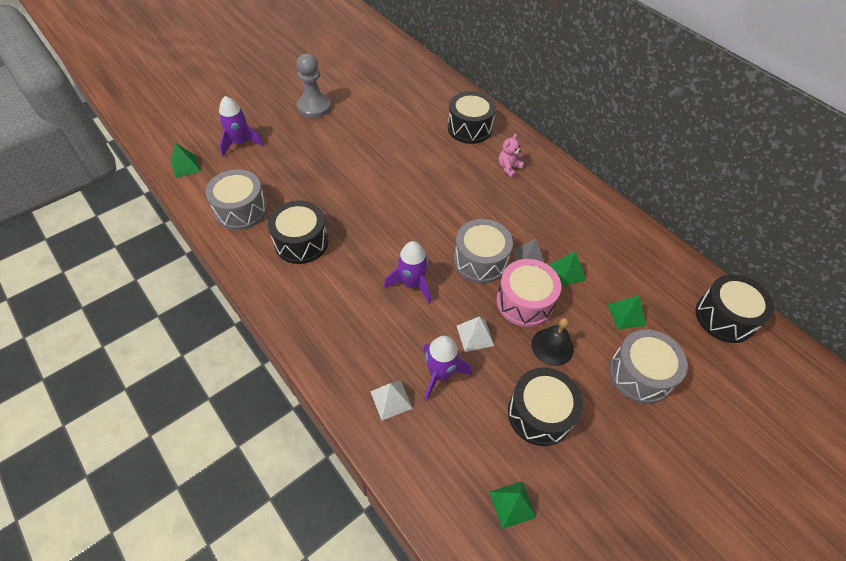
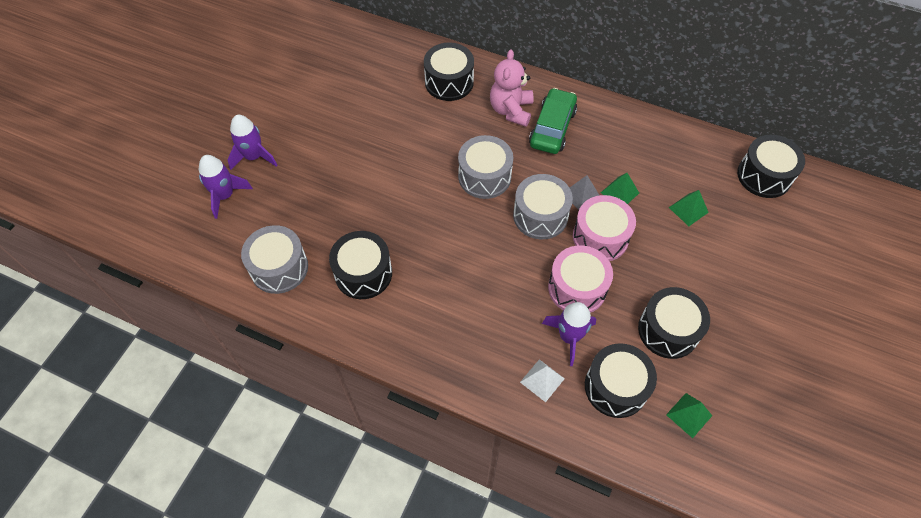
camera: 25 degrees left, 5 degrees up
green pyramid [171,143,201,178] -> none
grey pawn [296,54,331,118] -> none
purple rocket [384,241,431,304] -> purple rocket moved to [227,115,277,170]
white pyramid [457,316,494,352] -> pink drum [548,245,613,313]
pink teddy bear [498,134,524,178] -> pink teddy bear [490,49,534,127], size x1.71
black bell [532,318,574,366] -> none
grey drum [609,329,688,404] -> grey drum moved to [458,135,513,199]
none -> green car [529,88,577,154]
none -> black drum [585,343,657,418]

